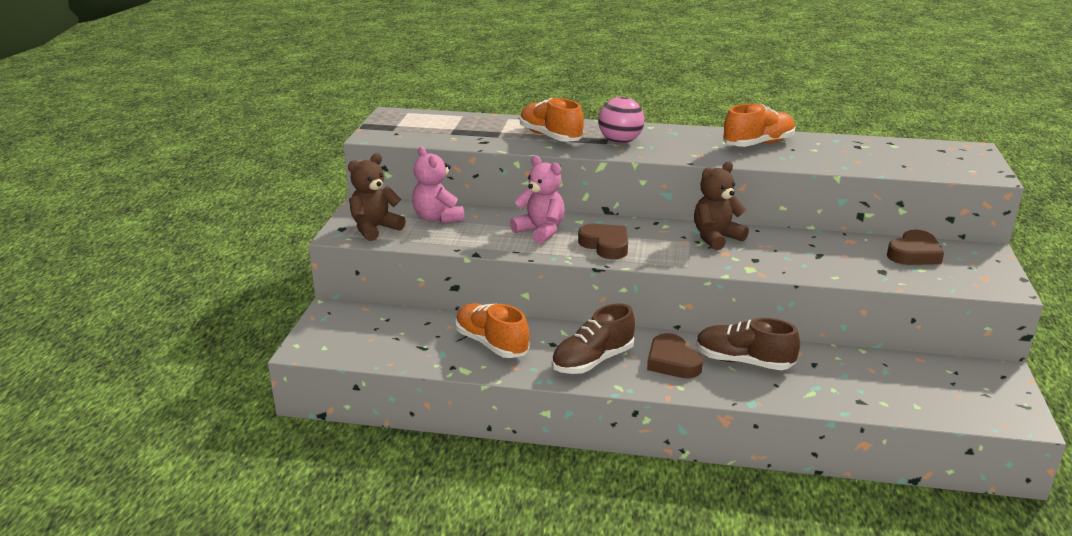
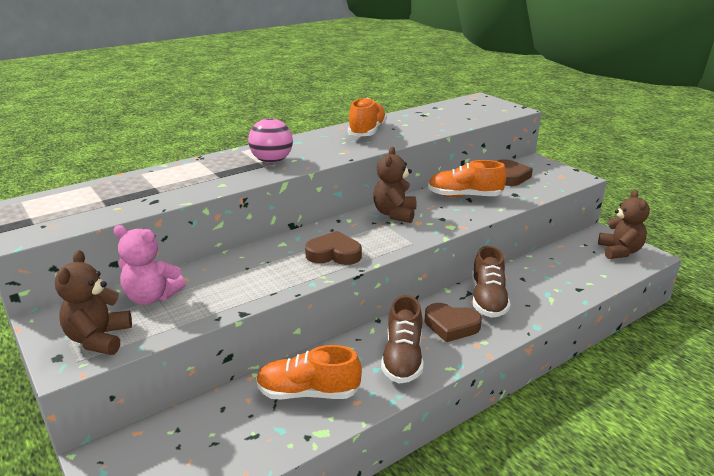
camera: 45 degrees left, 0 degrees up
pink teddy bear [510,156,565,244] -> none
orange shoe [520,98,584,142] -> orange shoe moved to [428,160,507,197]
brown shoe [696,318,800,370] -> brown shoe turned 60 degrees counterclockwise [472,246,510,318]
none -> brown teddy bear [598,190,650,259]

